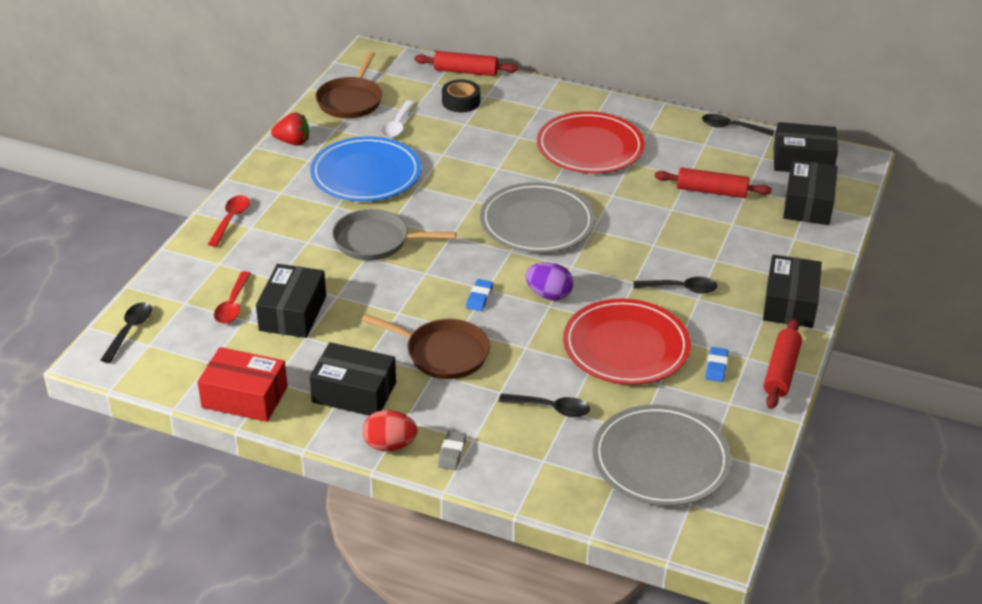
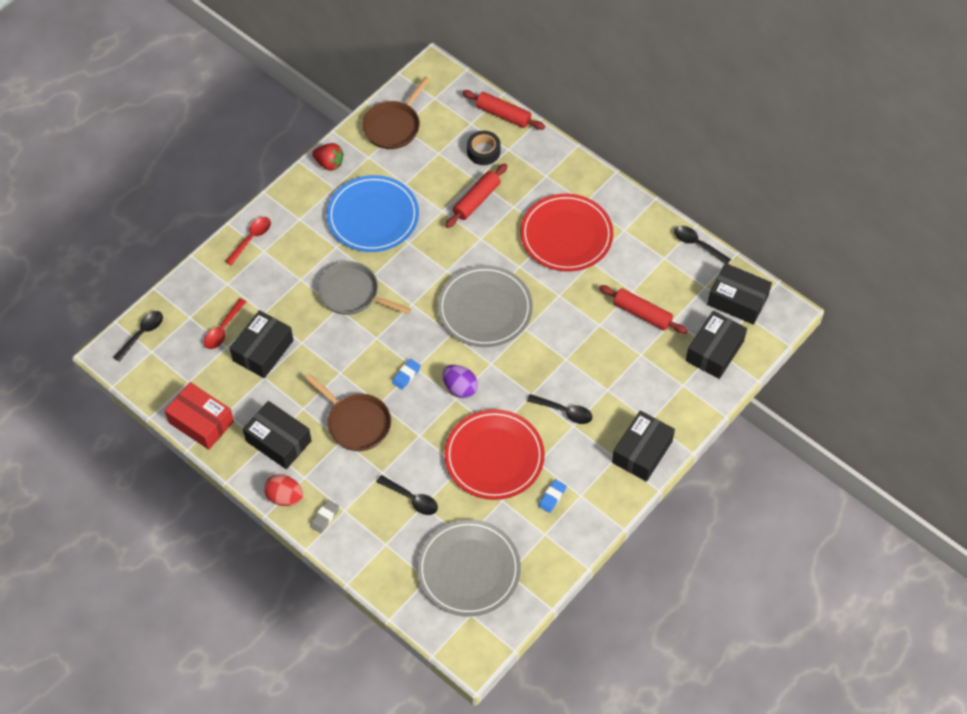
camera: 20 degrees right, 20 degrees up
white spoon [381,101,414,138] -> none
red rolling pin [764,319,802,409] -> red rolling pin moved to [445,163,508,228]

